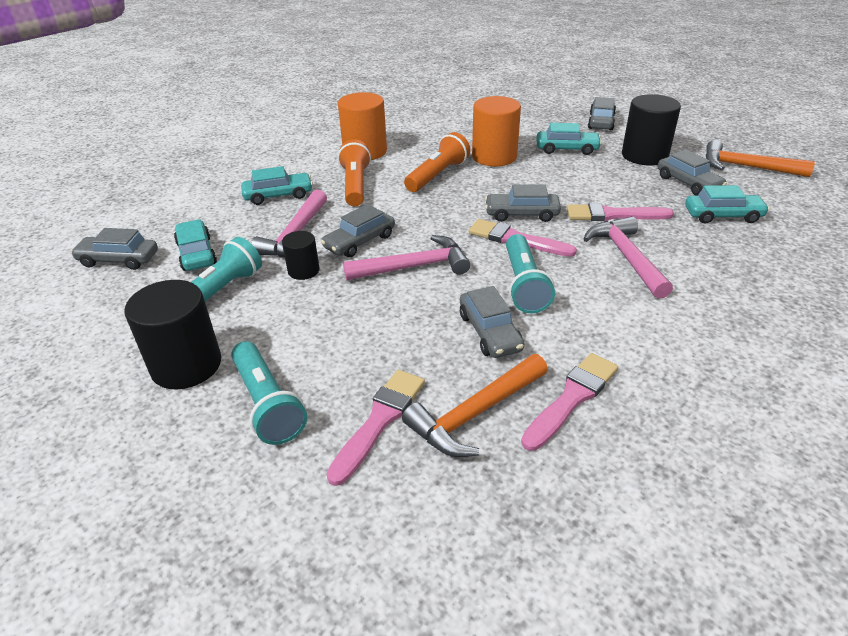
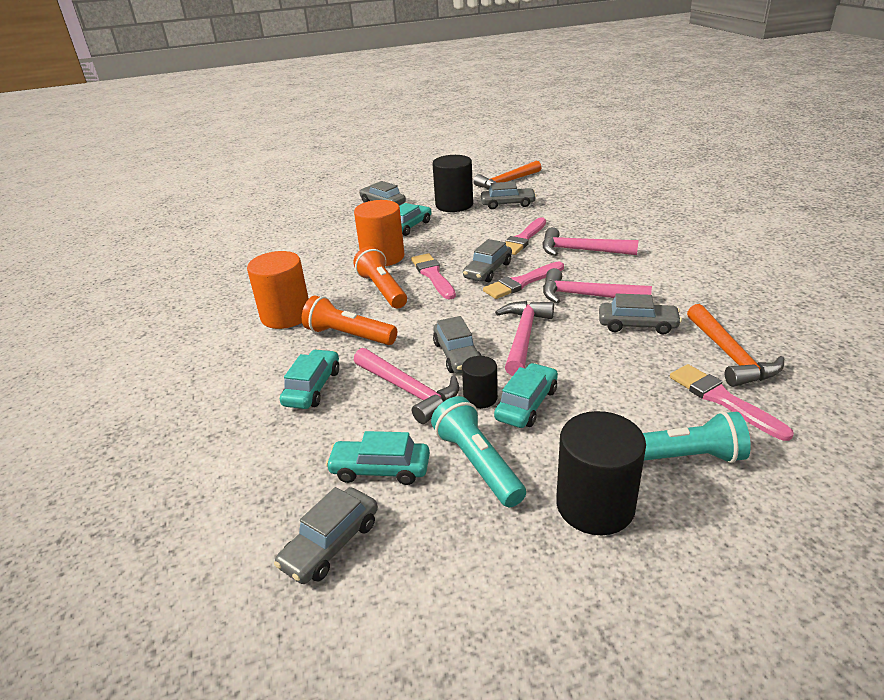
camera: 60 degrees left, 5 degrees down
turquoise flashlight [506,234,555,313] -> pink hammer [543,268,652,303]
pink brush [521,353,618,451] -> pink brush moved to [411,253,456,299]
turquoise car [685,185,770,224] -> turquoise car moved to [494,363,558,428]

